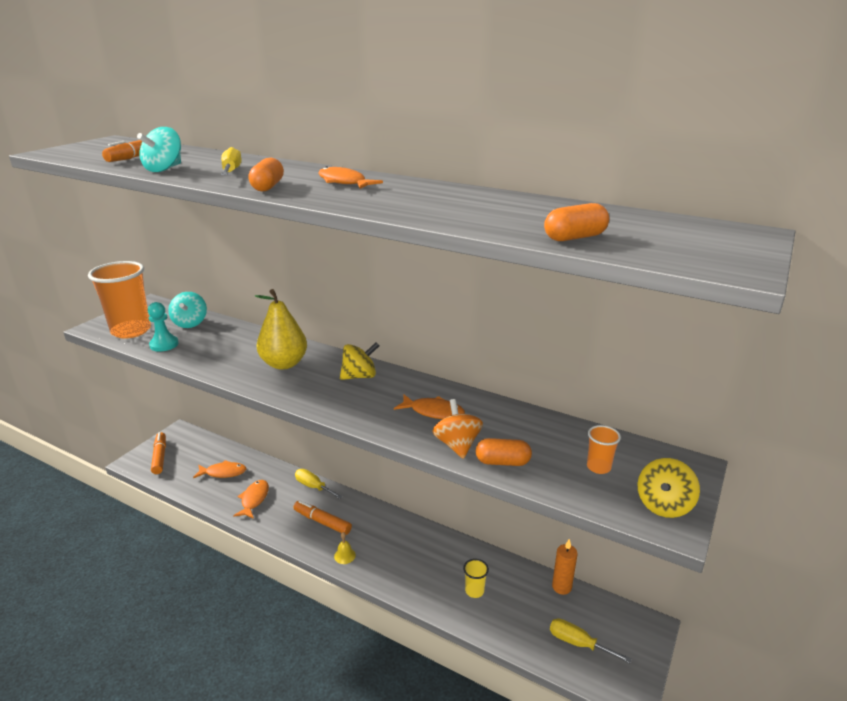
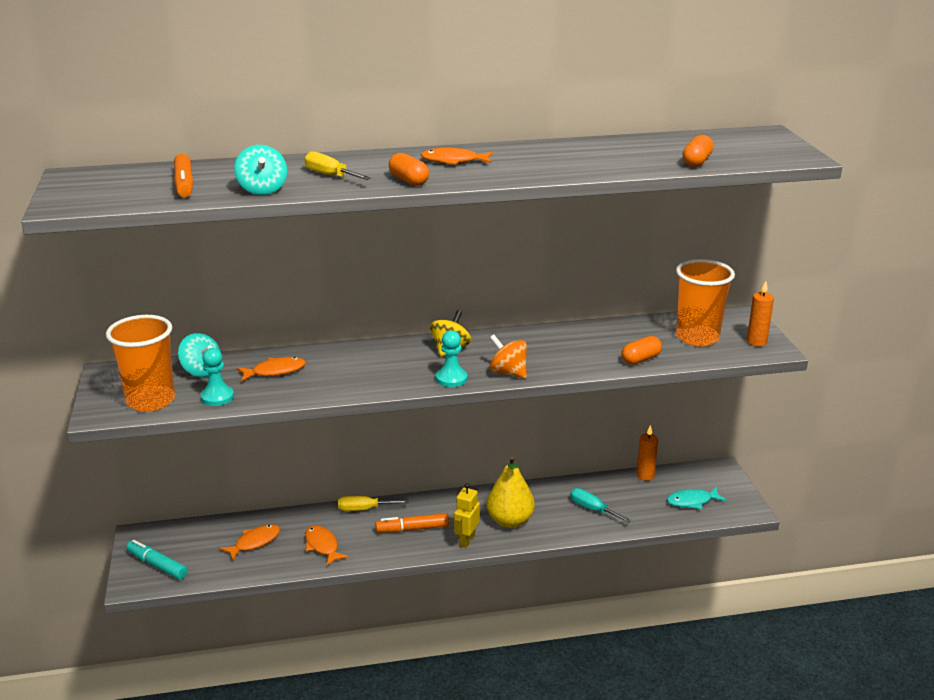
camera: 40 degrees left, 0 degrees up
orange marker [151,432,166,474] -> turquoise marker [127,540,188,580]
yellow pear [255,289,307,370] -> yellow pear moved to [487,456,535,528]
yellow bell [334,532,356,564] -> yellow robot [454,483,480,548]
orange fish [394,395,465,419] -> orange fish moved to [237,357,306,381]
orange spinning top [433,399,483,459] -> orange spinning top moved to [490,334,527,378]
yellow cup [463,559,489,598] -> turquoise screwdriver [570,488,631,523]
yellow screwdriver [550,618,631,663] -> turquoise fish [667,487,727,509]
orange cup [587,425,621,474] -> orange cup [676,259,735,347], size x2.24
yellow spinning top [638,458,700,518] -> orange candle [747,281,774,346]
none -> turquoise pawn [436,330,467,387]

